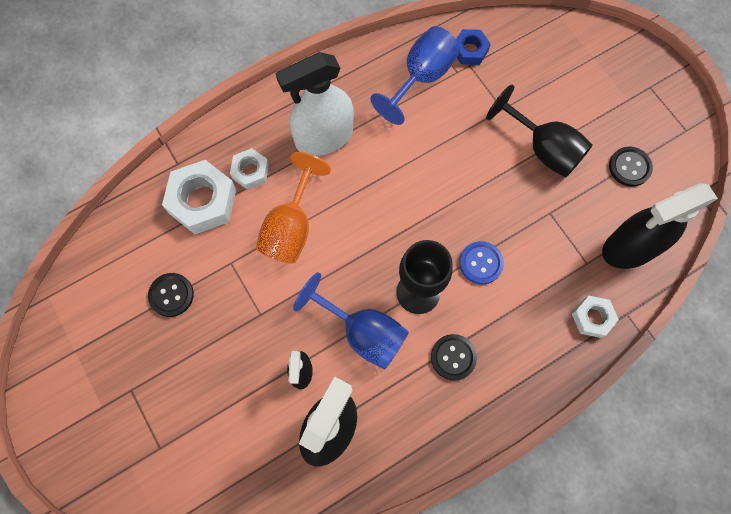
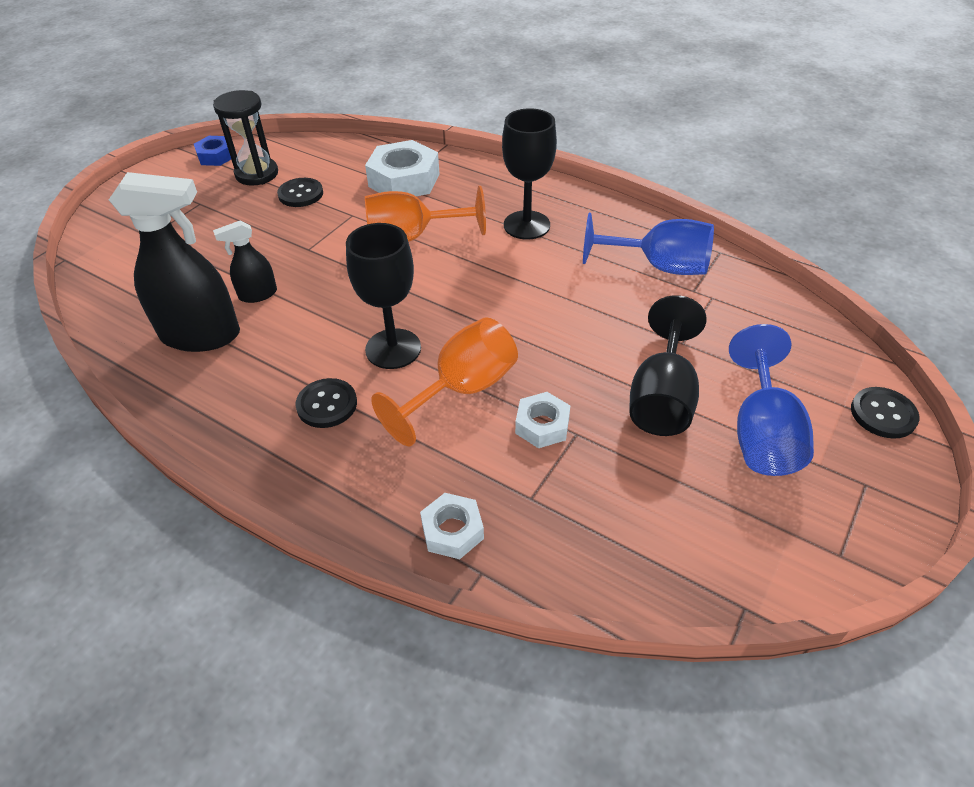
camera: 65 degrees right, 25 degrees down
white nut [230,148,269,190] -> white nut moved to [515,392,570,448]
white spray bottle [276,52,354,156] -> black goblet [502,108,557,239]
blue goblet [293,272,409,369] -> blue goblet moved to [729,324,814,476]
blue nut [456,29,491,65] -> blue nut moved to [194,136,231,166]
blue button [459,241,504,285] -> orange goblet [371,317,518,447]
black spray bottle [602,183,718,269] -> none
black button [609,147,653,187] -> black button moved to [851,387,919,439]
none -> black hourglass [213,90,278,186]

